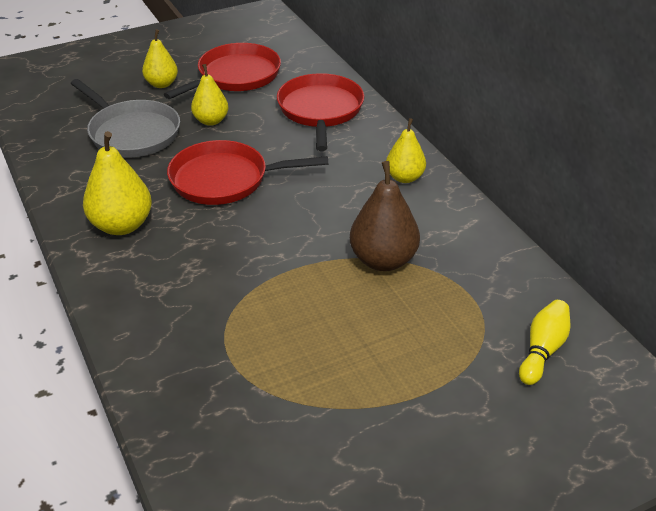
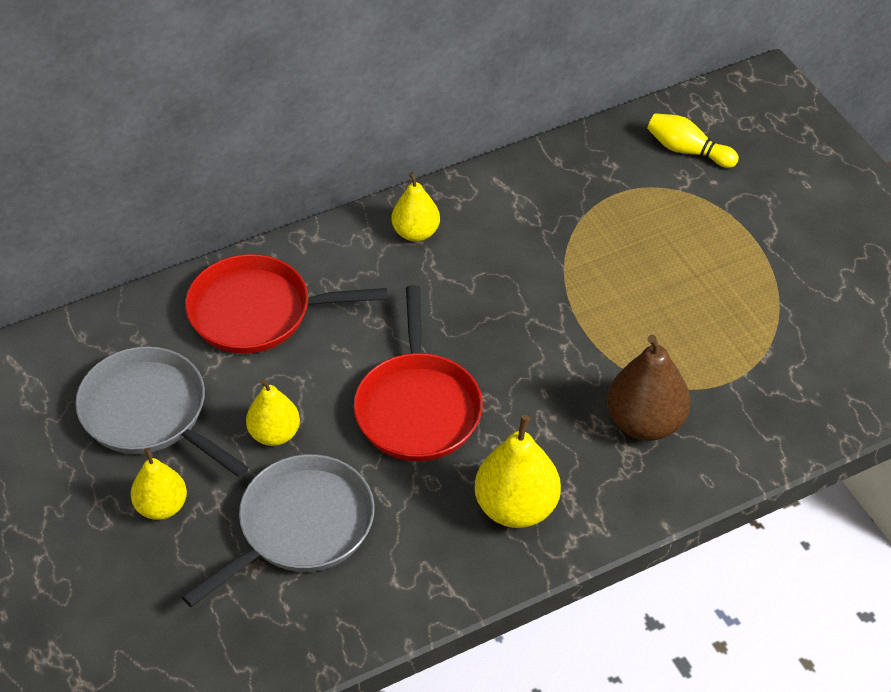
camera: 90 degrees left, 10 degrees up
red pan [164,43,281,99] -> grey pan [75,346,249,477]
brown pear [350,161,420,271] -> brown pear moved to [607,335,690,441]

